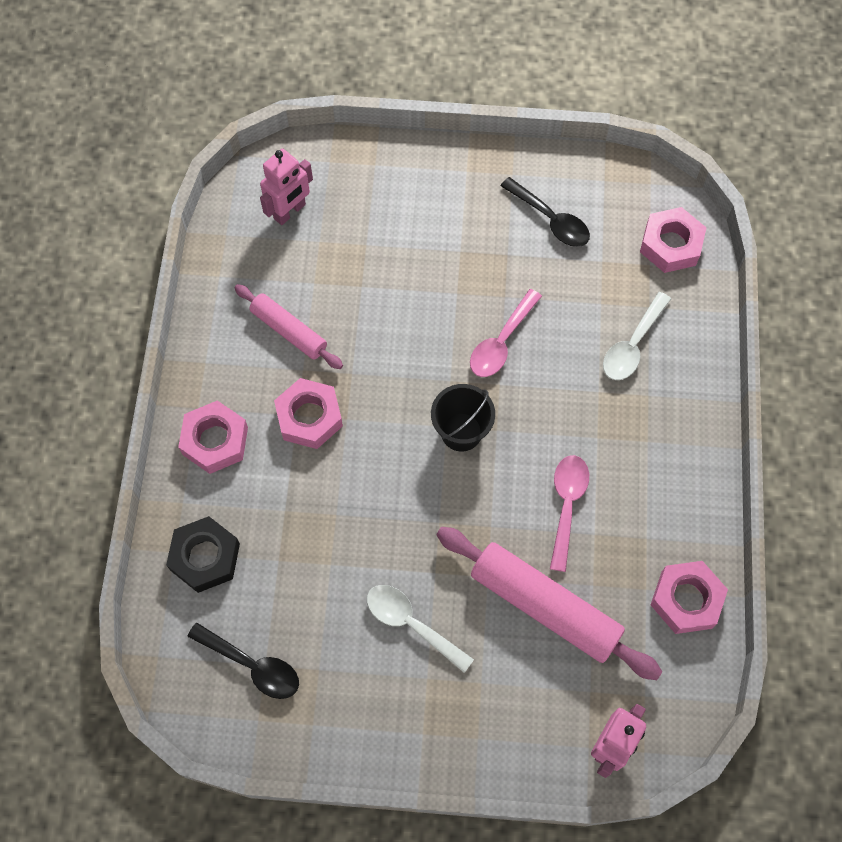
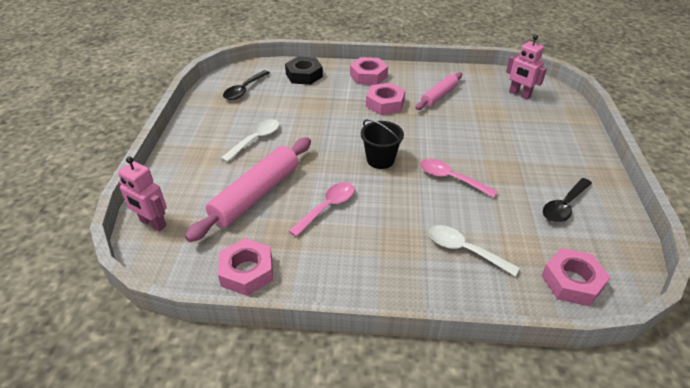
camera: 90 degrees right, 25 degrees down
pink spoon [550,455,589,572] -> pink spoon turned 60 degrees counterclockwise [289,182,355,237]

